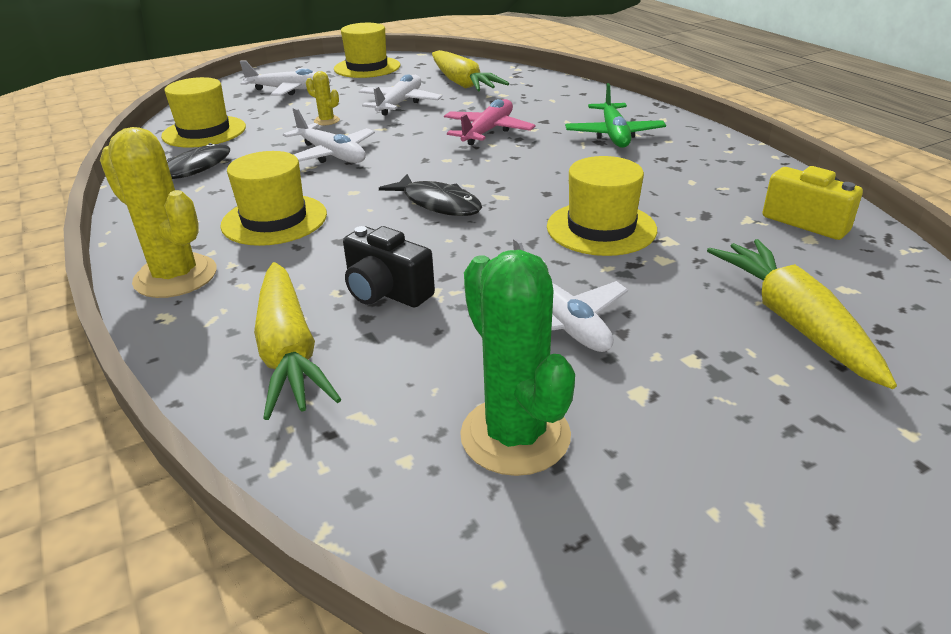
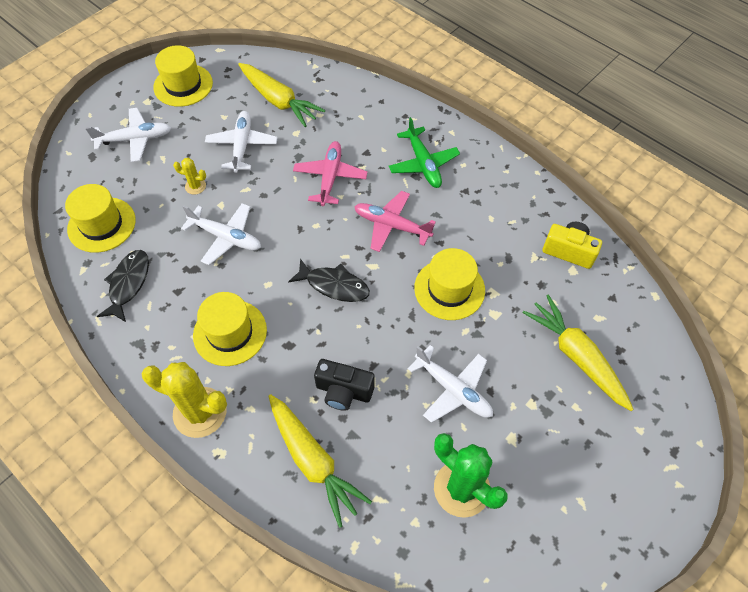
camera: 20 degrees left, 25 degrees up
none -> pink plane [354,191,436,252]

